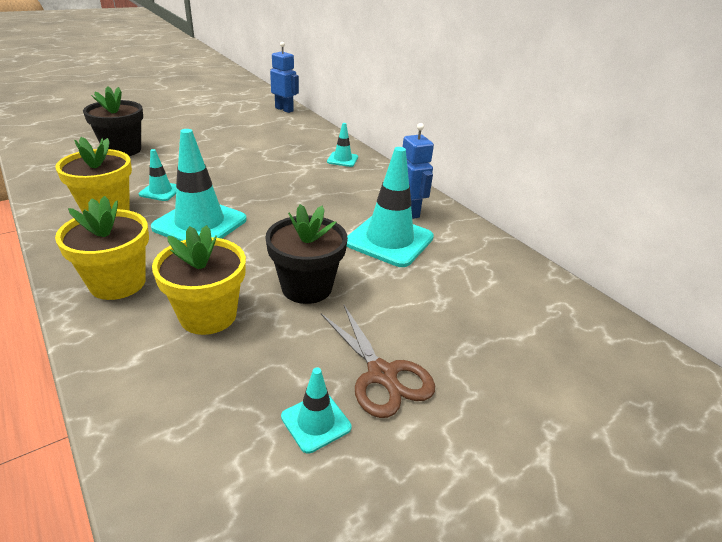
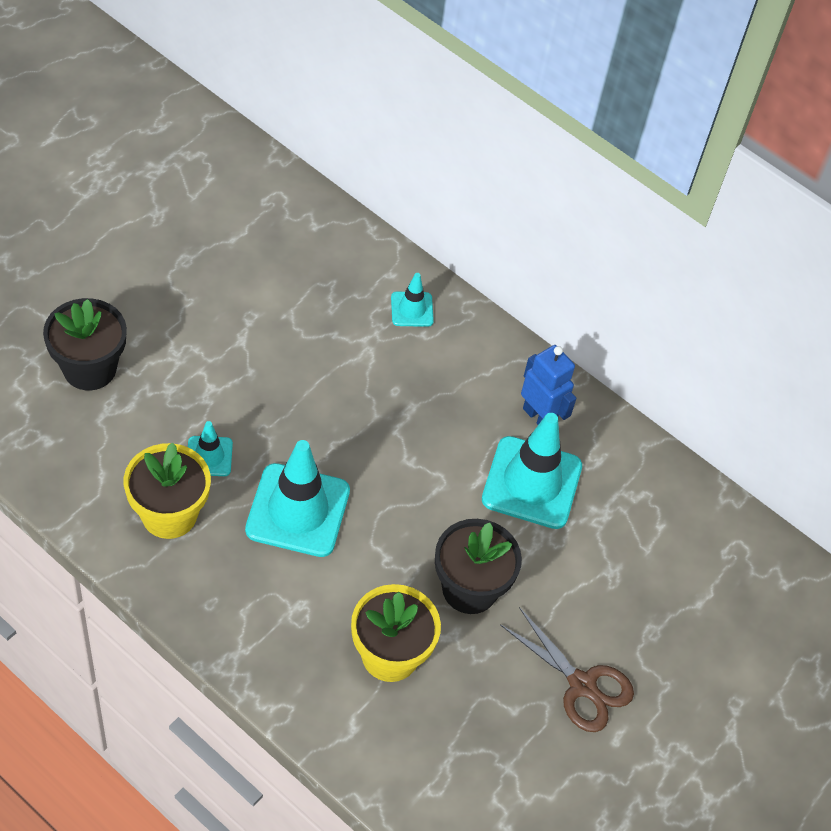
camera: 20 degrees left, 20 degrees up
yellow flower pot [55,196,149,300] -> none
blue robot [270,42,299,113] -> none
turquoise traffic cone [281,368,351,454] -> none

